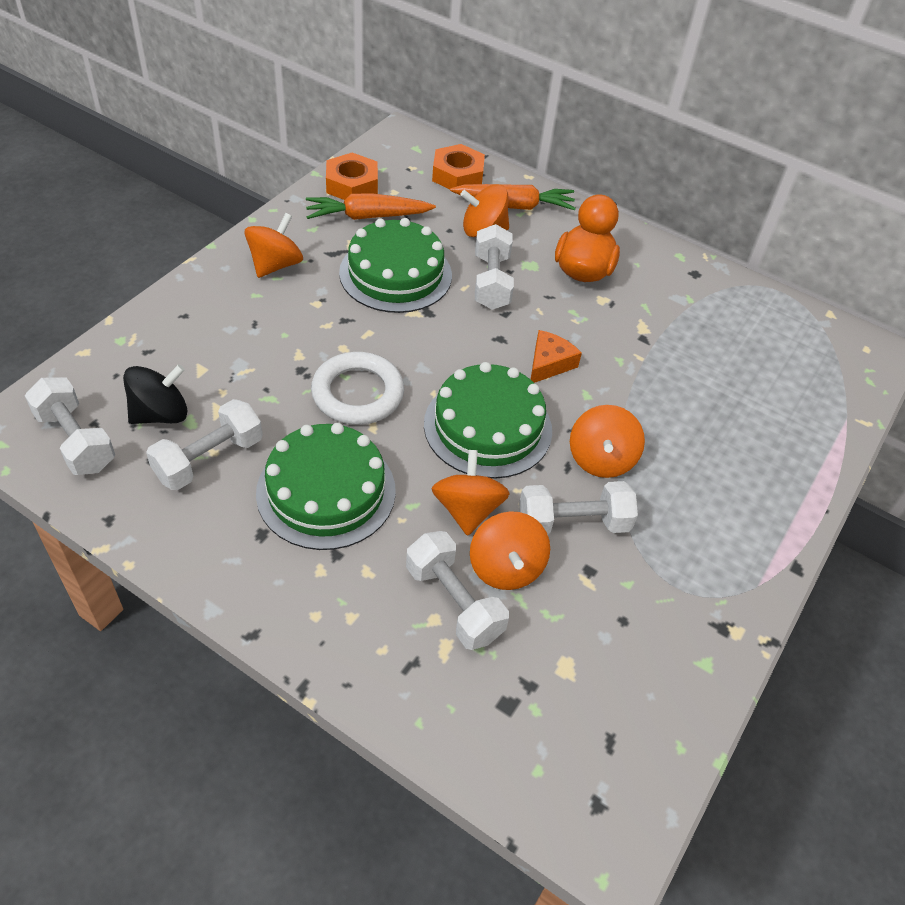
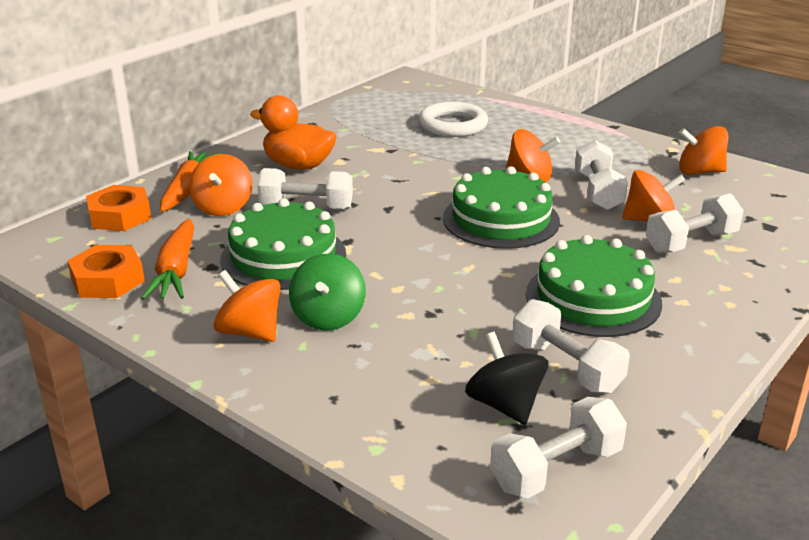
camera: 80 degrees left, 20 degrees down
white ring [311,352,404,425] -> white ring moved to [418,102,488,137]
orange spinning top [431,450,510,536] -> orange spinning top moved to [679,126,728,175]
orange cheese [531,330,582,383] -> none
none -> green spinning top [289,253,366,331]

